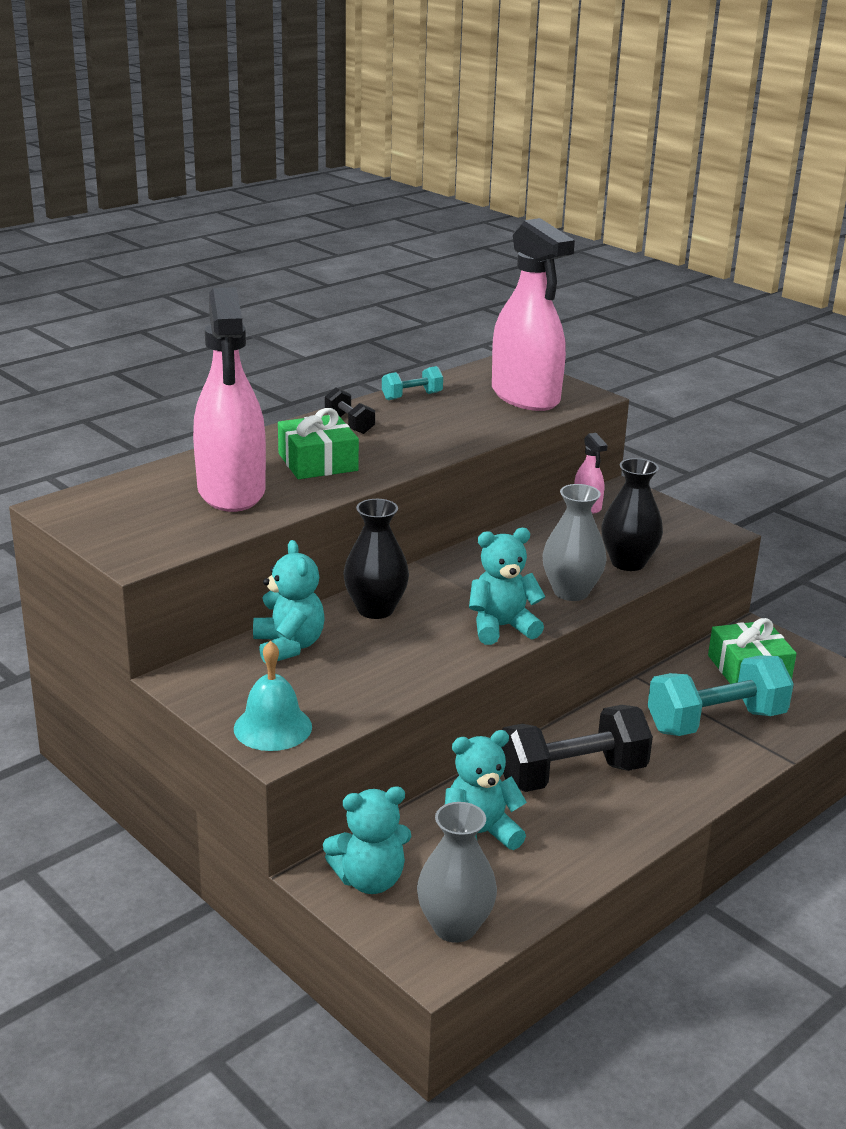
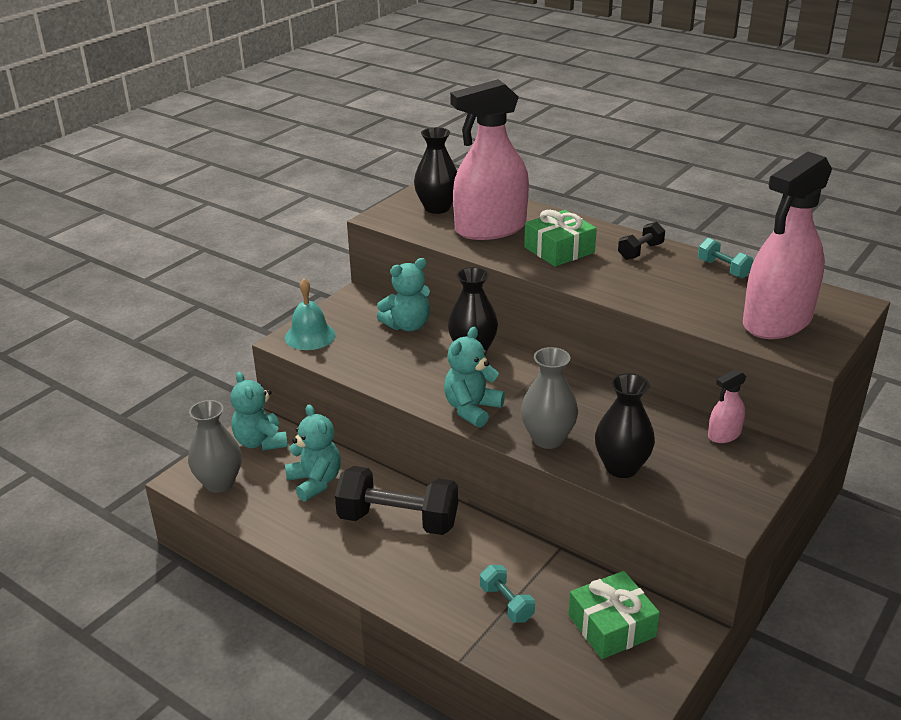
camera: 80 degrees right, 5 degrees up
turquoise teddy bear [469,528,546,645] -> turquoise teddy bear turned 120 degrees counterclockwise [444,327,505,428]
black dumbbell [501,705,653,792] -> black dumbbell turned 45 degrees counterclockwise [335,466,458,535]
turquoise dumbbell [648,655,794,736] -> turquoise dumbbell [480,565,535,623], size x0.50
none -> black vase [414,127,457,214]

